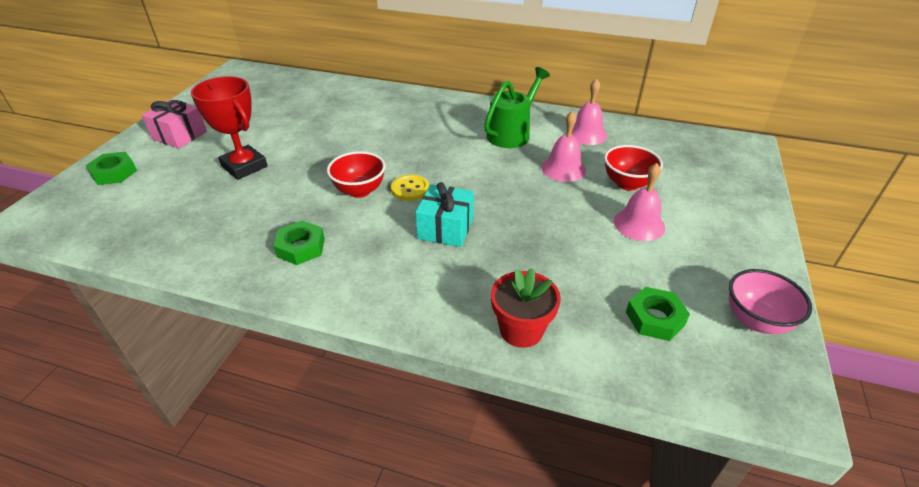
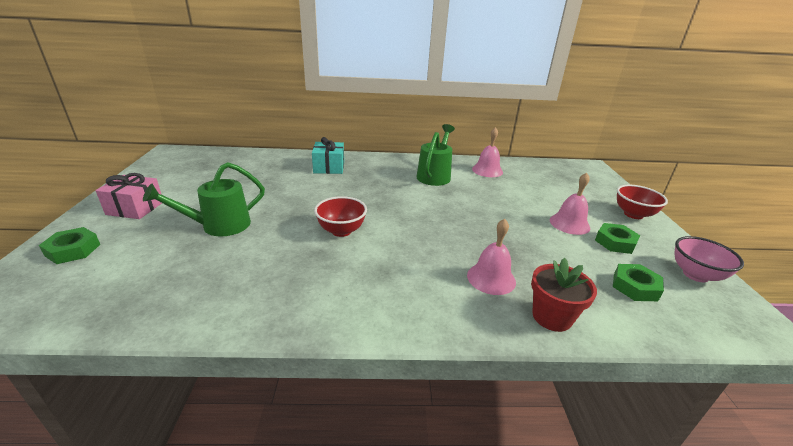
camera: 20 degrees left, 10 degrees down
red trophy [191,76,268,180] -> green watering can [143,162,265,236]
green nut [273,220,325,265] -> green nut moved to [595,223,640,254]
yellow button [391,174,429,201] -> none
turquoise gift [416,182,474,247] -> turquoise gift moved to [312,137,344,174]
pink bell [542,110,586,182] -> pink bell moved to [467,219,516,295]
red bowl [604,145,663,191] -> red bowl moved to [617,185,668,219]

